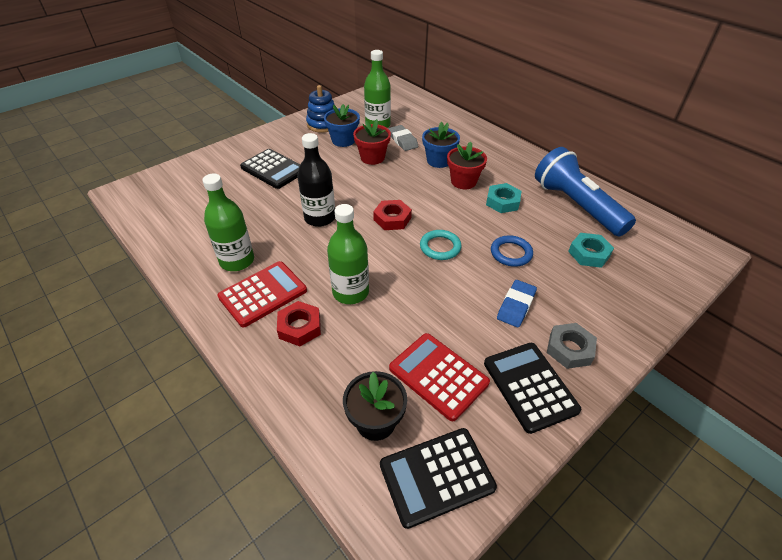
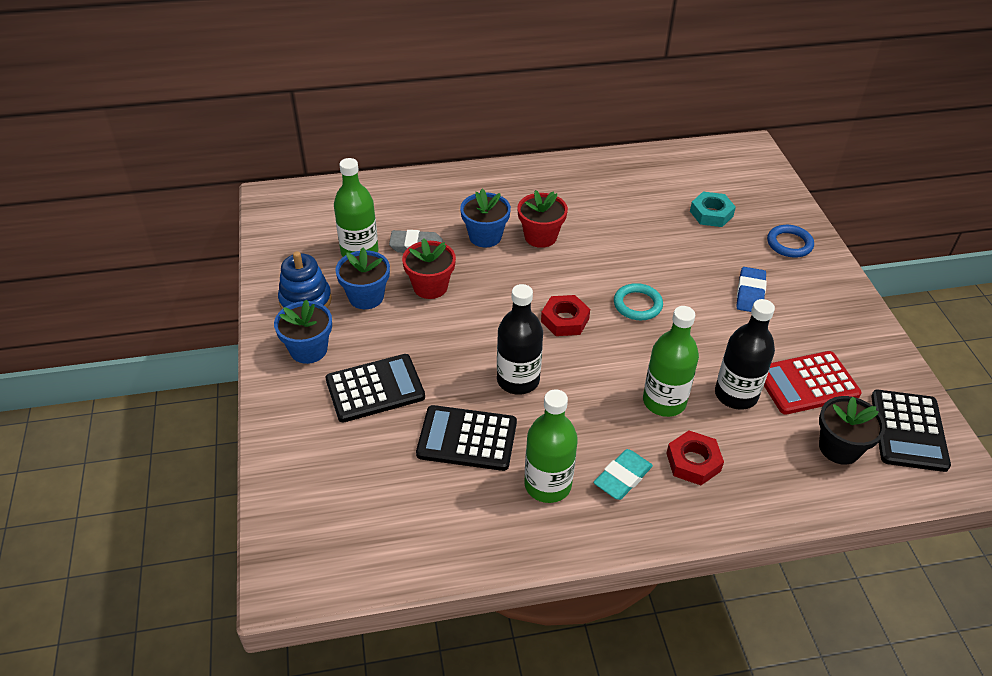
camera: 60 degrees left, 0 degrees up
red calculator [217,261,307,327] -> turquoise eraser [593,449,653,500]
black calculator [484,343,581,434] -> black calculator moved to [416,405,517,471]
turquoise nut [486,183,521,213] -> none
blue ring [491,235,533,267] -> blue ring moved to [767,225,814,258]
blue eraser [497,280,537,327] -> blue eraser turned 45 degrees clockwise [737,267,767,312]
blue flashlight [535,147,636,237] -> none
grey nut [547,323,597,369] -> none
none -> blue flower pot [274,300,332,364]
none -> black bottle [715,299,775,410]

